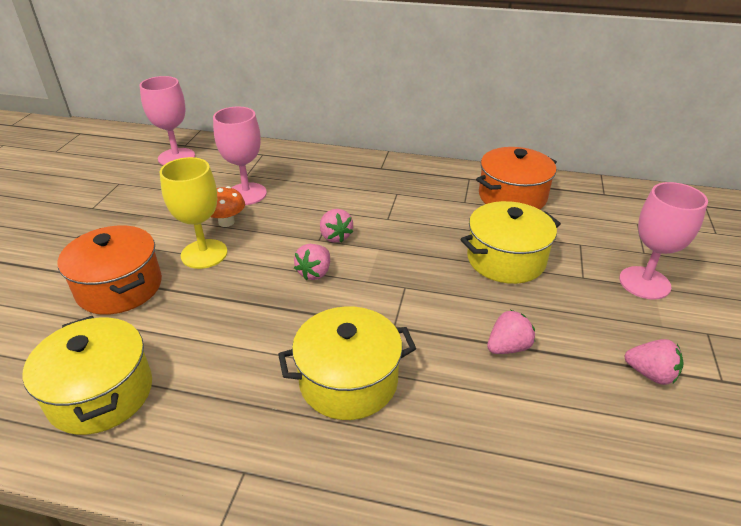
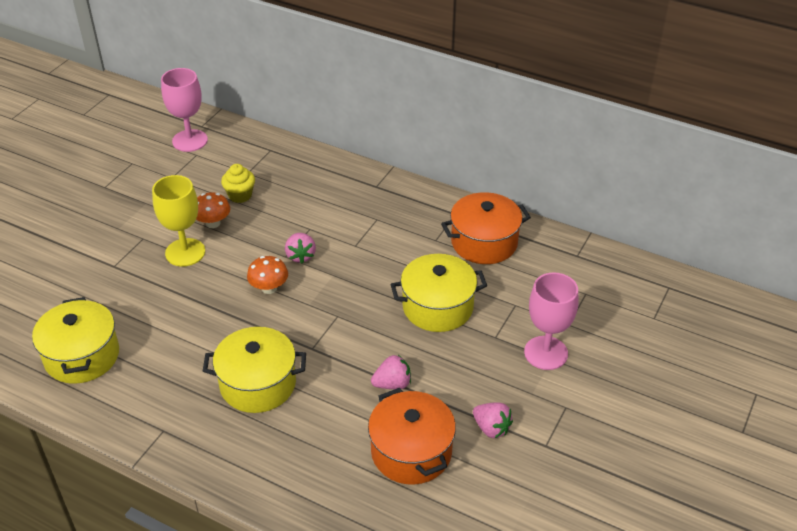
camera: 15 degrees right, 5 degrees up
orange pot [58,225,162,315] -> orange pot moved to [368,388,456,485]
pink goblet [213,107,267,205] -> yellow cupcake [221,164,255,203]
pink strawberry [294,244,330,280] -> orange mushroom [247,256,288,294]

